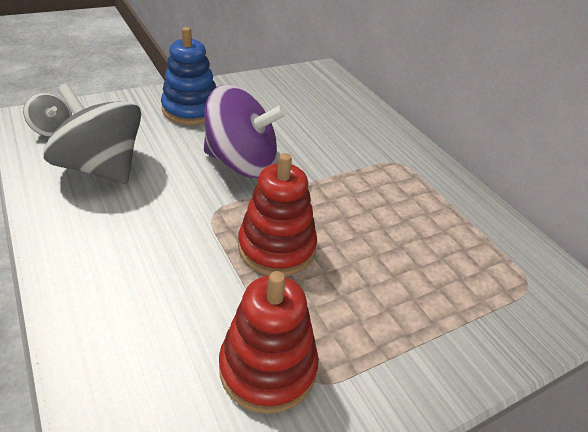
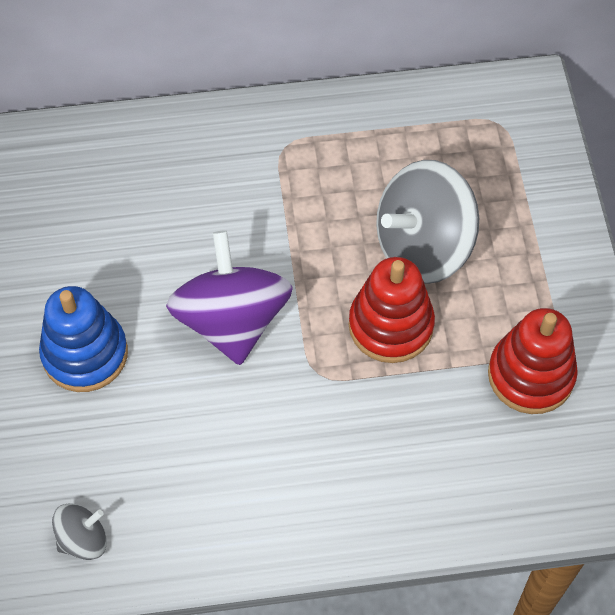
camera: 65 degrees left, 20 degrees up
grey spinning top [43,84,141,184] -> grey spinning top moved to [376,160,479,284]
purple spinning top [204,85,287,178] -> purple spinning top turned 45 degrees counterclockwise [166,230,293,365]

